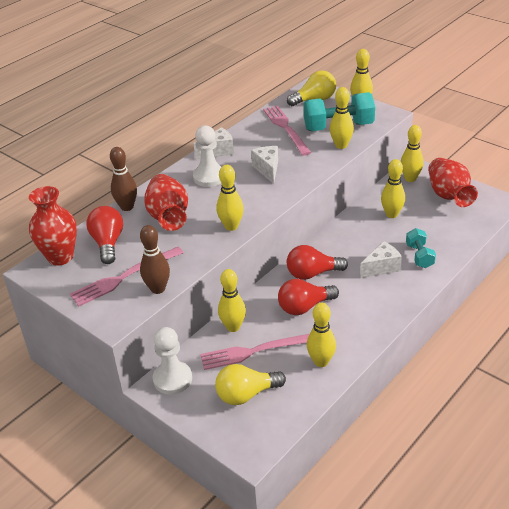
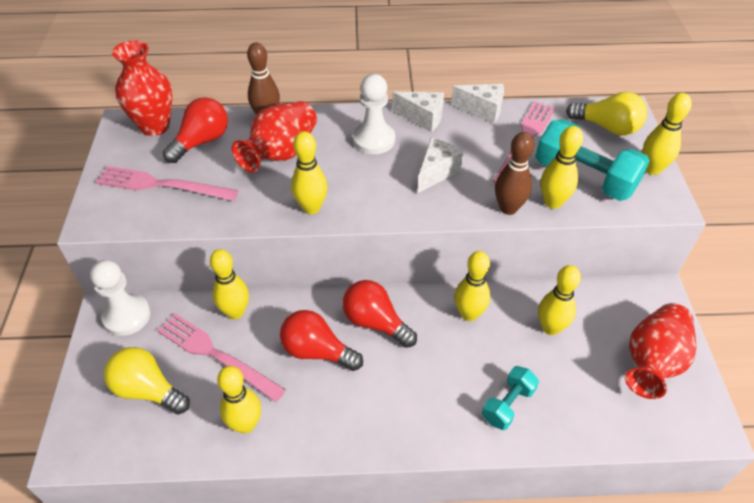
camera: 45 degrees right, 10 degrees up
brown bowling pin [140,225,170,294] -> brown bowling pin moved to [495,132,534,215]
white cheese [360,241,402,278] -> white cheese moved to [451,84,504,123]
yellow bowling pin [401,125,424,182] -> yellow bowling pin moved to [455,251,490,321]

